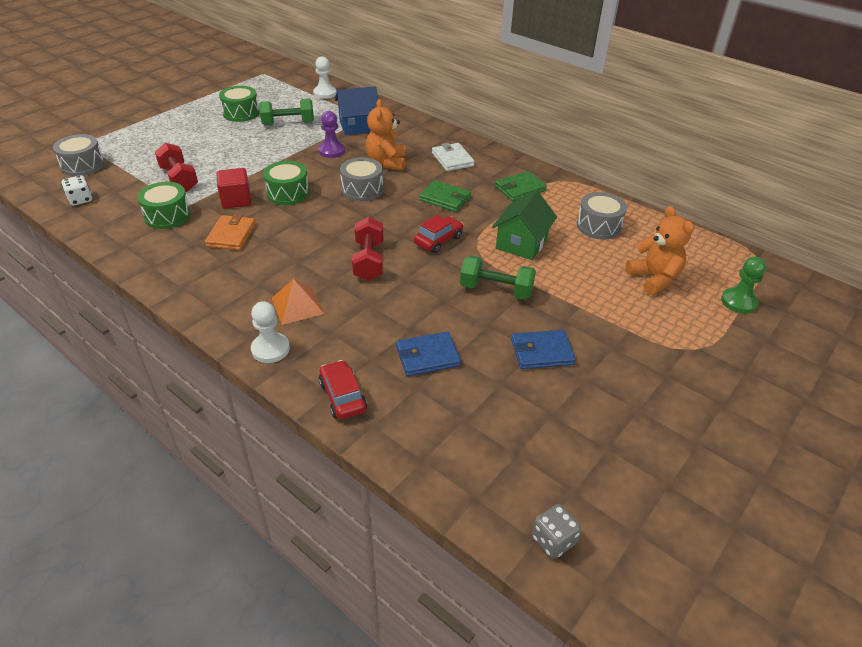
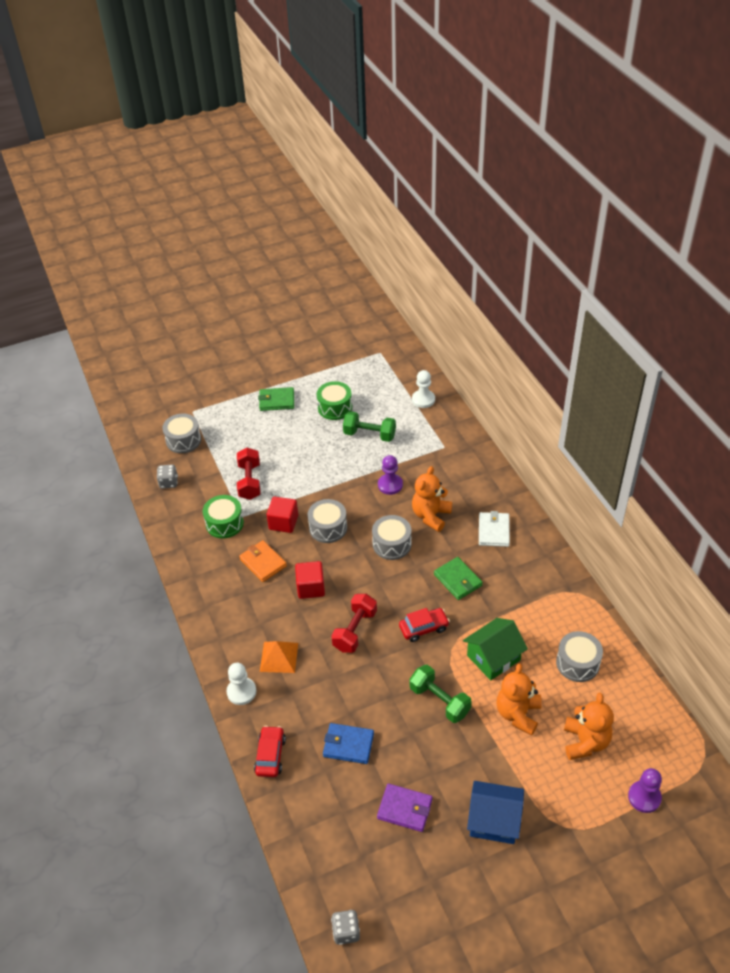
camera: 30 degrees right, 5 degrees up
white dice [61,175,92,206] -> grey dice [157,465,178,489]
orange wallet [205,214,256,250] -> orange wallet turned 75 degrees counterclockwise [239,540,287,582]
green drum [263,161,309,205] -> grey drum [308,499,347,543]
blue house [335,86,378,135] -> blue house moved to [467,781,524,844]
green wallet [495,171,547,201] -> green wallet moved to [258,387,294,411]
blue wallet [511,330,576,369] -> none
green pawn [721,257,766,314] -> purple pawn [628,768,662,813]
none -> red cube [295,561,325,599]
none -> purple wallet [377,783,432,832]
none -> orange teddy bear [497,663,542,735]

